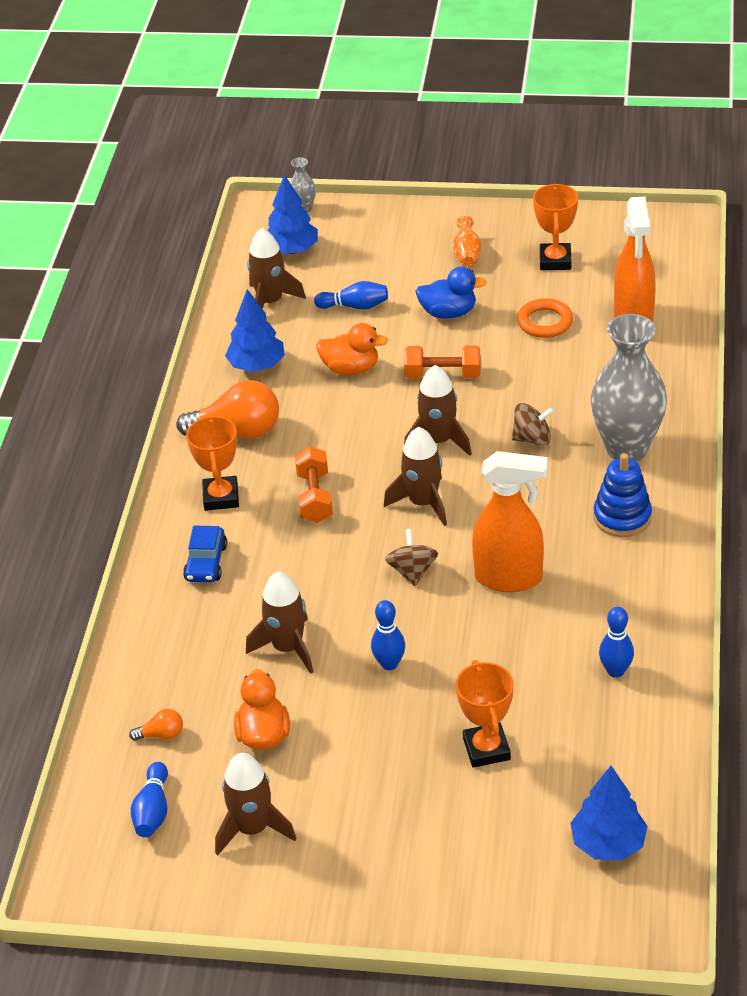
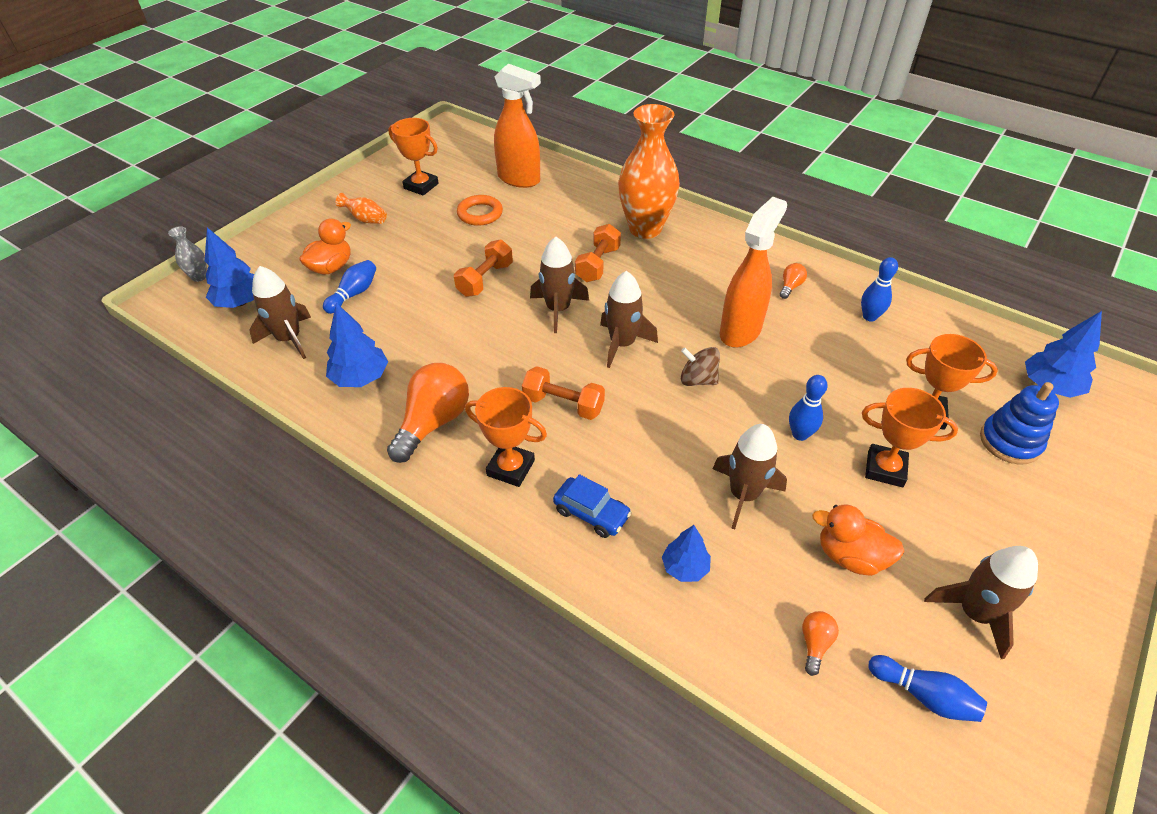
camera: 65 degrees left, 5 degrees up
orange duck [316,323,388,375] -> orange duck moved to [299,218,351,275]
blue duck [415,267,487,319] -> none
brown spinning top [512,403,554,446] -> orange dumbbell [575,224,621,282]
grey vase [591,314,667,461] -> orange vase [618,104,680,239]
blue stacking toy [593,453,652,537] -> blue stacking toy moved to [980,382,1059,465]
none -> blue tree [662,525,711,582]
none -> orange light bulb [780,263,807,299]
none -> orange trophy [862,388,958,487]

